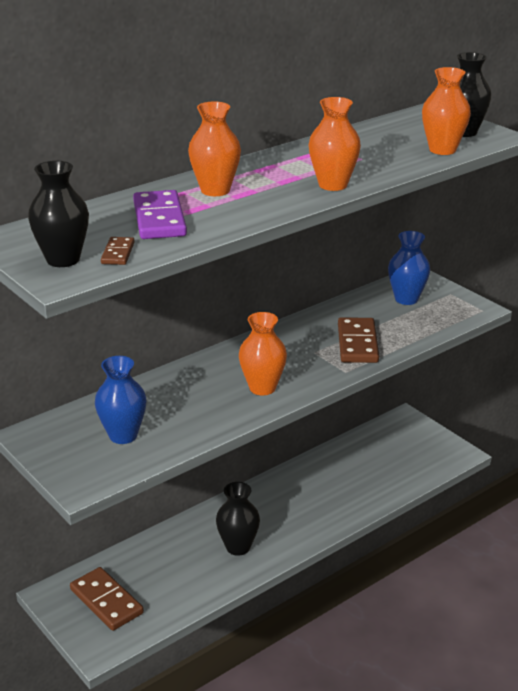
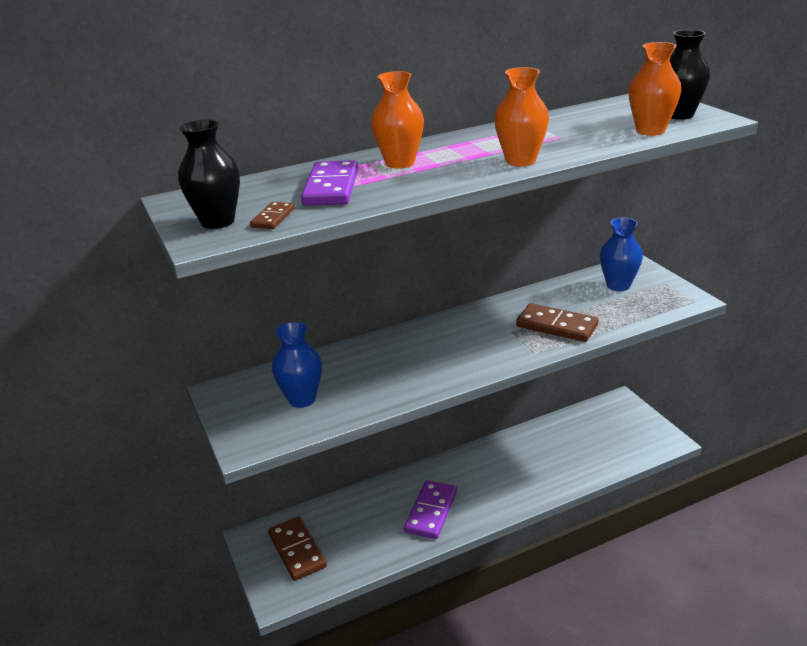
camera: 15 degrees right, 0 degrees up
black vase [216,482,260,556] -> purple domino [404,481,457,539]
orange vase [239,312,287,395] -> none
brown domino [338,317,379,363] -> brown domino turned 75 degrees counterclockwise [516,303,598,342]

